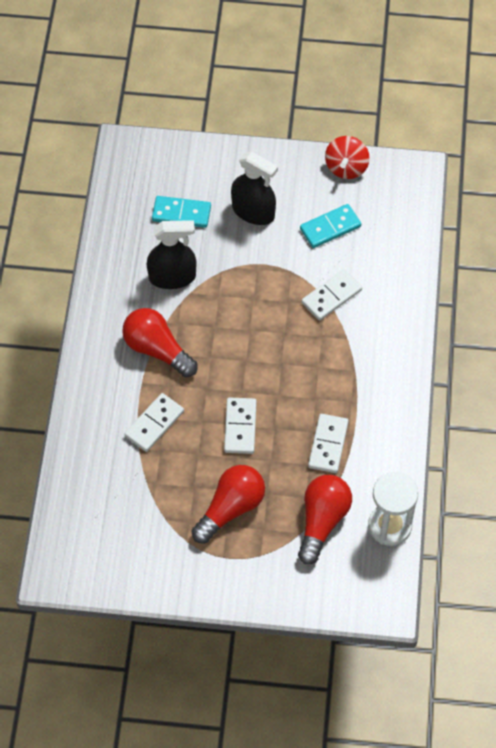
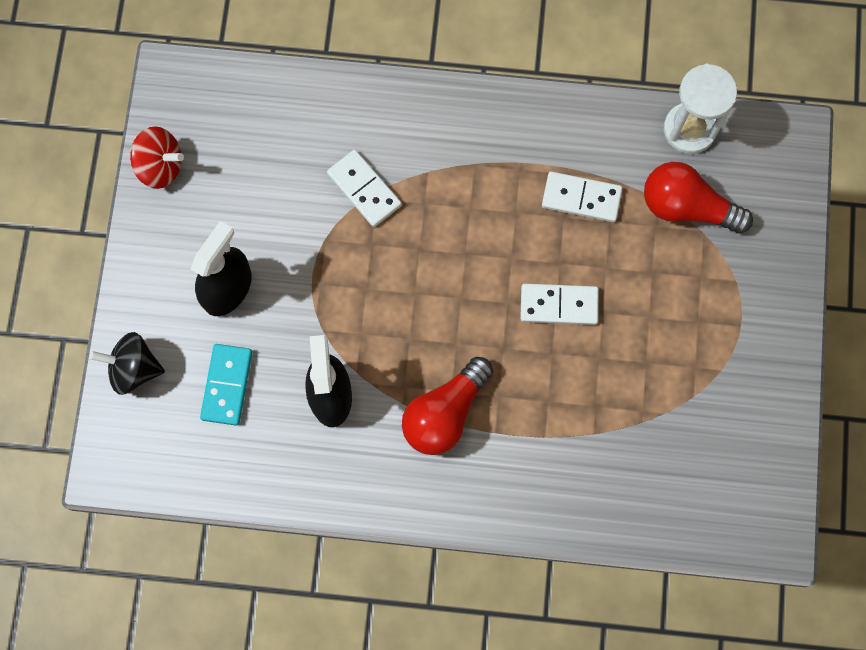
camera: 90 degrees left, 15 degrees up
white domino [124,393,184,452] -> none
red light bulb [191,465,265,543] -> none
turquoise domino [300,204,361,248] -> none
none -> black spinning top [90,332,165,395]

